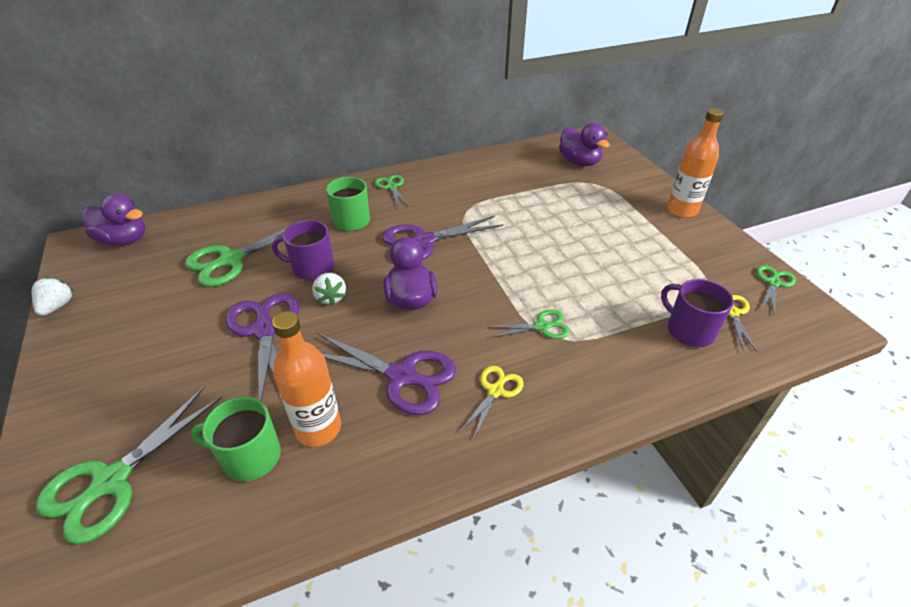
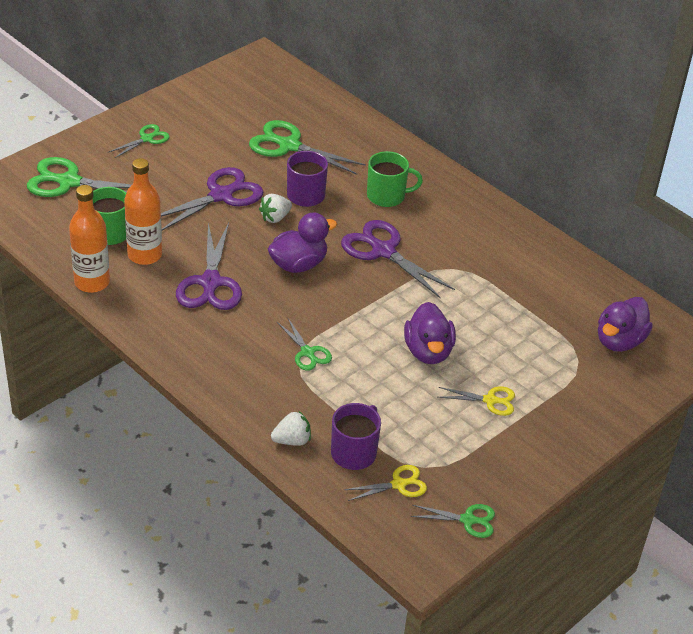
camera: 65 degrees right, 0 degrees up
white strawberry [32,277,73,316] -> white strawberry moved to [271,411,311,446]
purple duck [82,194,146,246] -> purple duck moved to [404,302,456,364]
green scissors [375,175,409,208] -> green scissors moved to [109,124,170,159]
yellow scissors [459,366,524,440] -> yellow scissors moved to [439,387,515,416]
orange bottle [667,108,724,218] -> orange bottle moved to [69,185,110,293]

